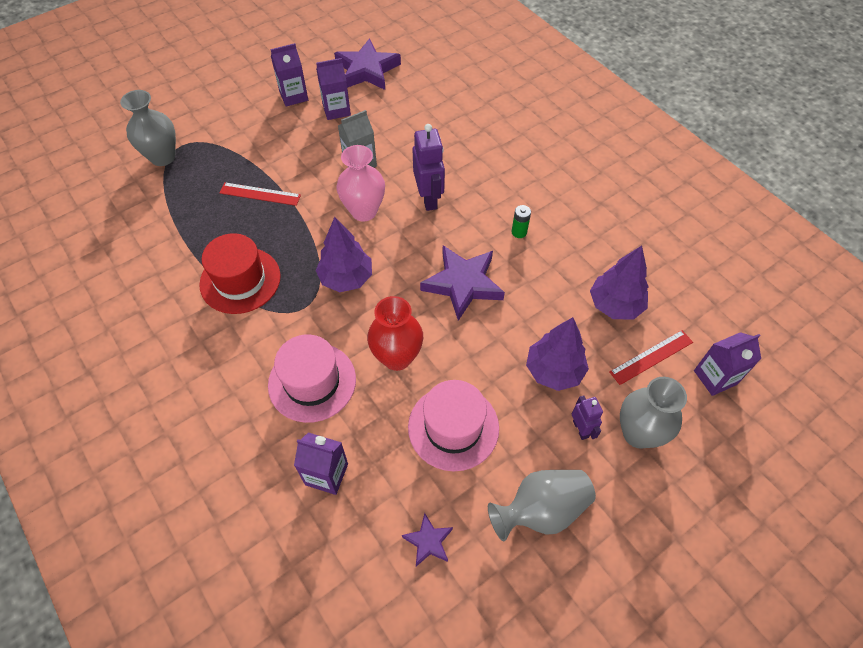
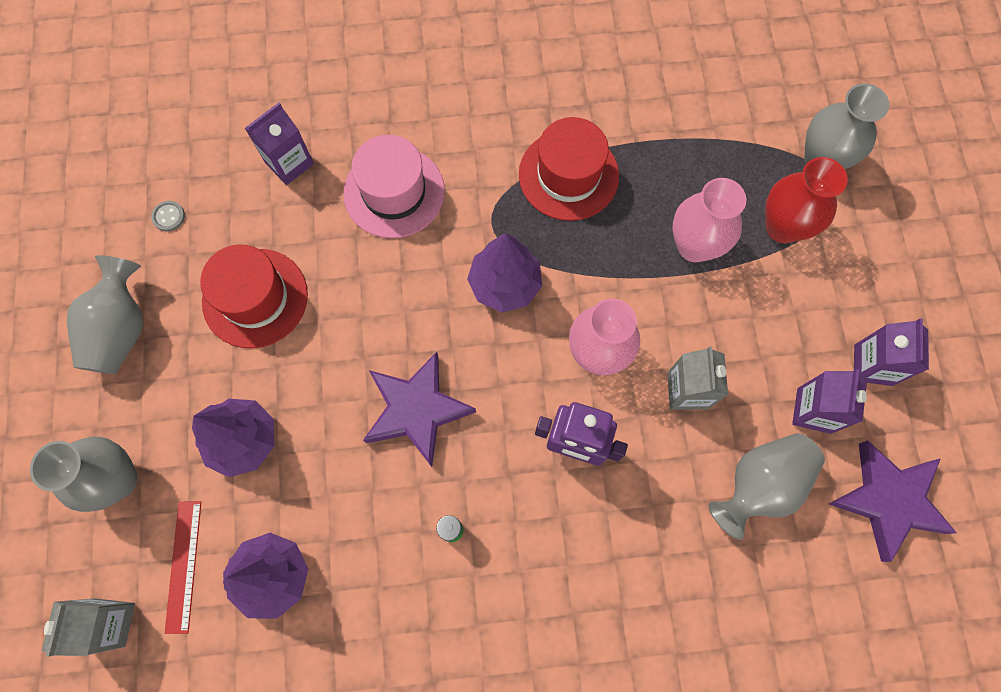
camera: 120 degrees right, 15 degrees up
red ruler [219,182,301,206] -> pink vase [672,178,746,262]
red vase [367,296,423,371] -> red vase moved to [765,157,848,243]
purple star [402,513,453,567] -> grey button [151,201,185,232]
pink hat [408,380,499,471] -> red hat [200,245,308,348]
purple robot [572,395,603,440] -> none
purple carton [694,332,761,396] -> grey carton [42,598,135,657]
none -> grey vase [708,433,825,540]

